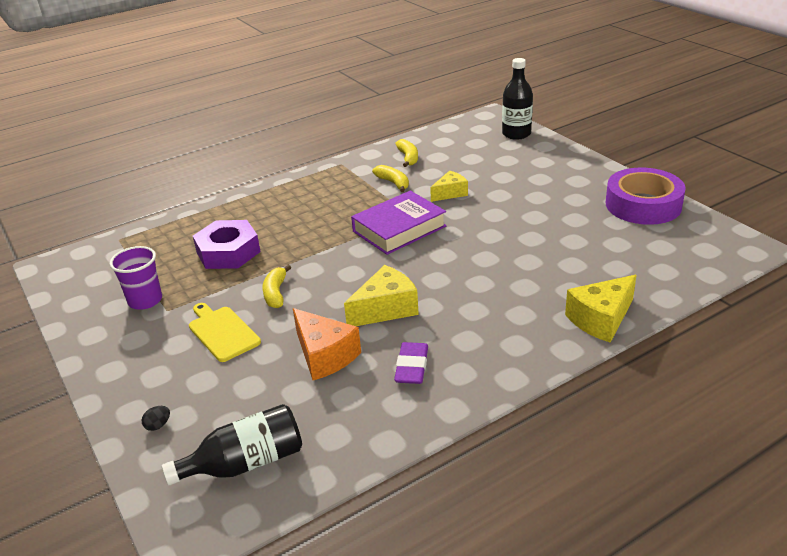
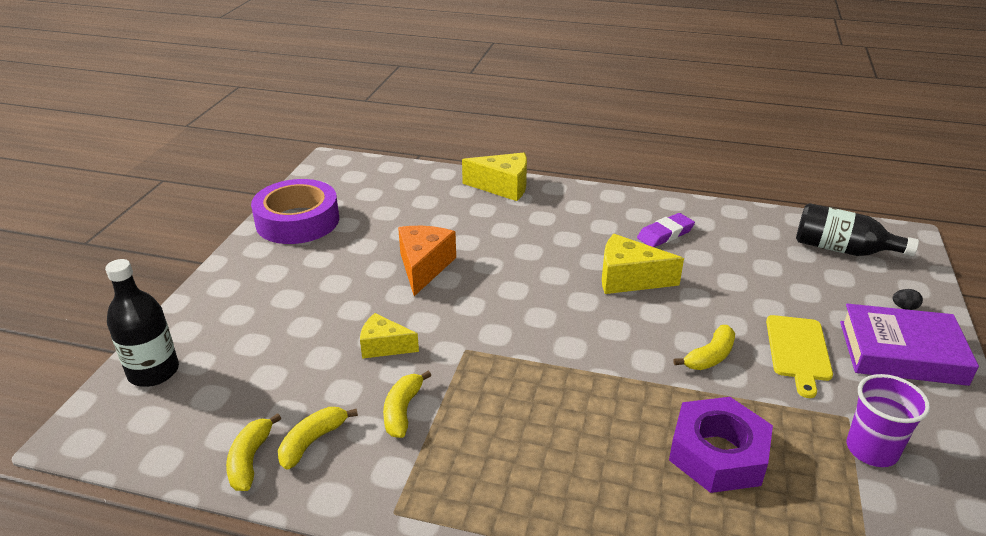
camera: 135 degrees left, 0 degrees up
orange cheese [293,308,361,380] -> orange cheese moved to [398,226,456,296]
purple book [351,191,446,255] -> purple book moved to [840,304,979,386]
none -> yellow banana [226,413,281,491]

